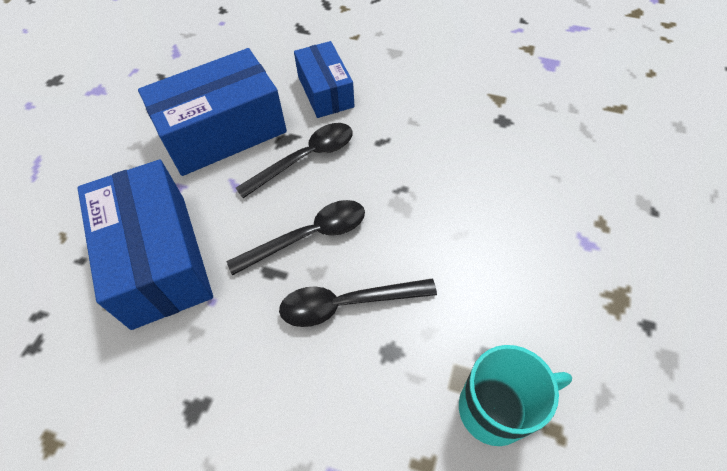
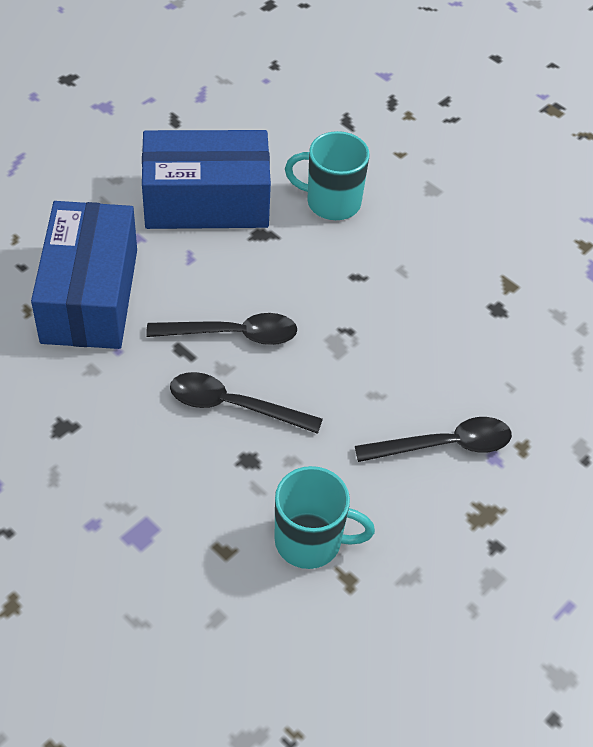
camera: 20 degrees right, 5 degrees down
black spoon [236,123,353,198] -> black spoon moved to [355,417,512,462]
blue box [294,41,355,118] -> turquoise mug [285,131,370,220]

